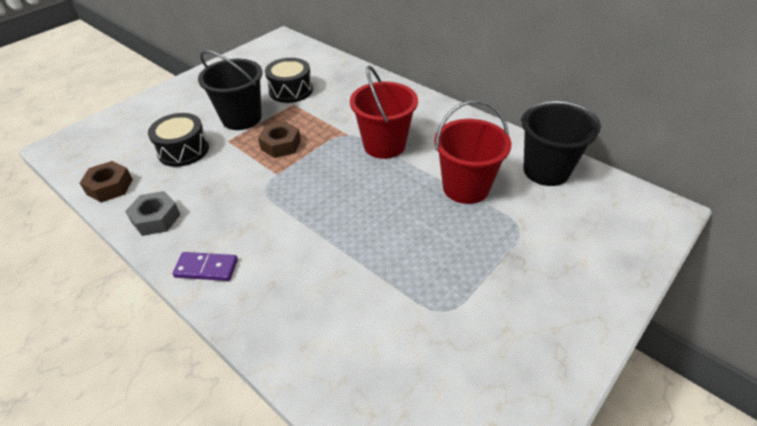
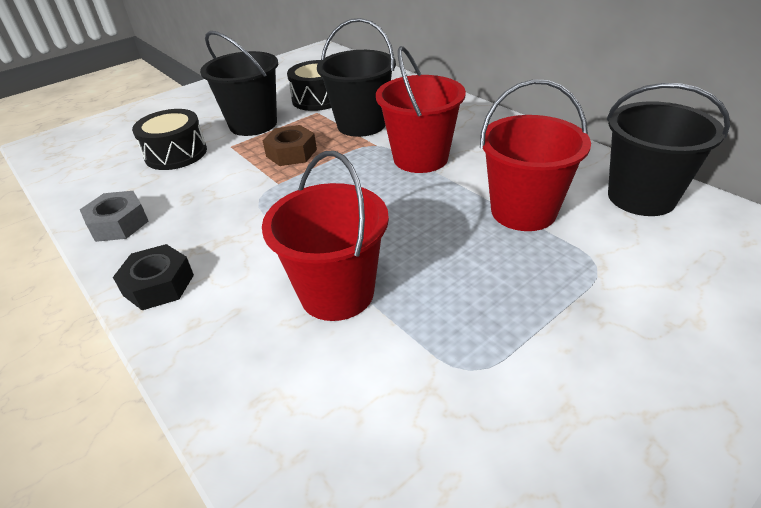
camera: 10 degrees right, 5 degrees down
brown nut [80,161,133,203] -> none
purple domino [172,252,238,281] -> black nut [113,244,194,310]
none -> red bucket [262,151,389,321]
none -> black bucket [317,18,396,137]

